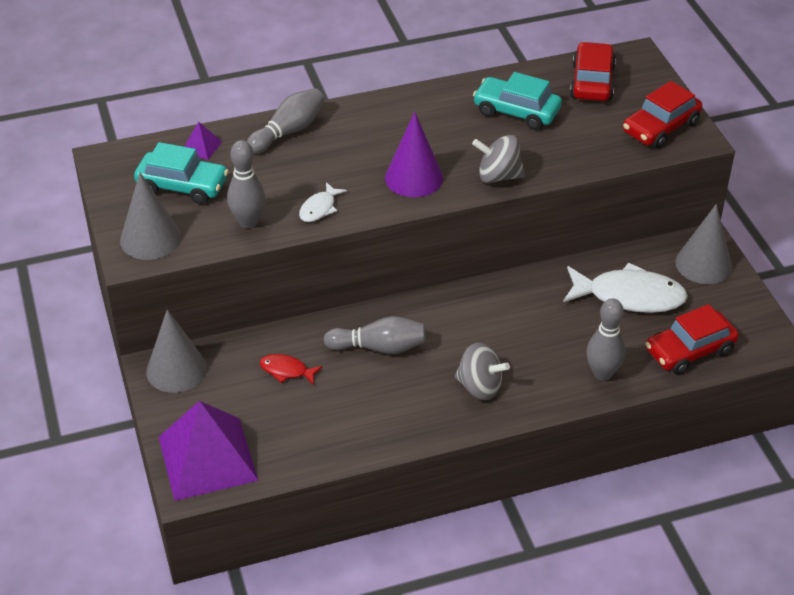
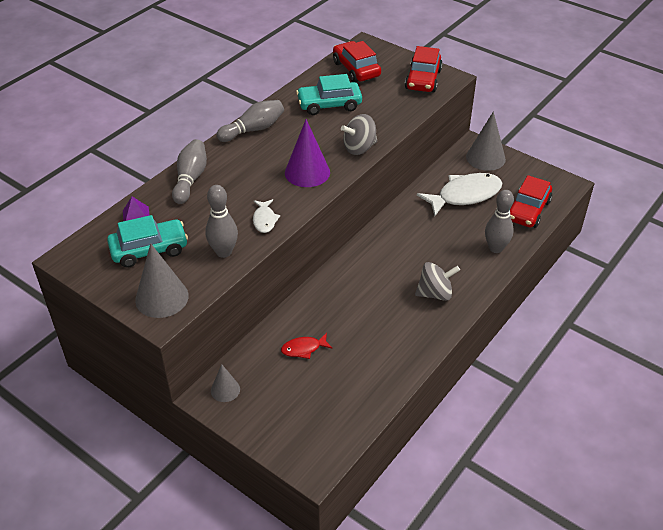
camera: 35 degrees left, 0 degrees up
grey cone [146,309,207,393] -> grey cone [211,364,240,402], size x0.57
purple pyramid [158,401,259,501] -> none
grey bowling pin [324,316,426,354] -> grey bowling pin moved to [216,100,284,142]

